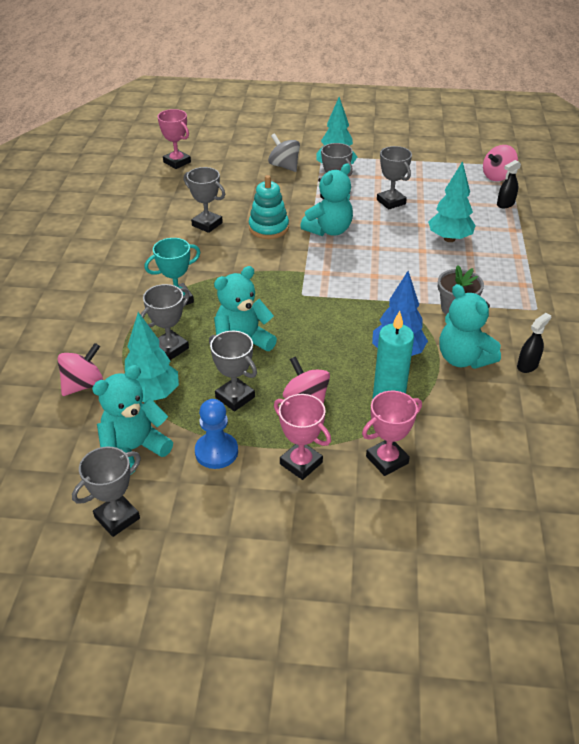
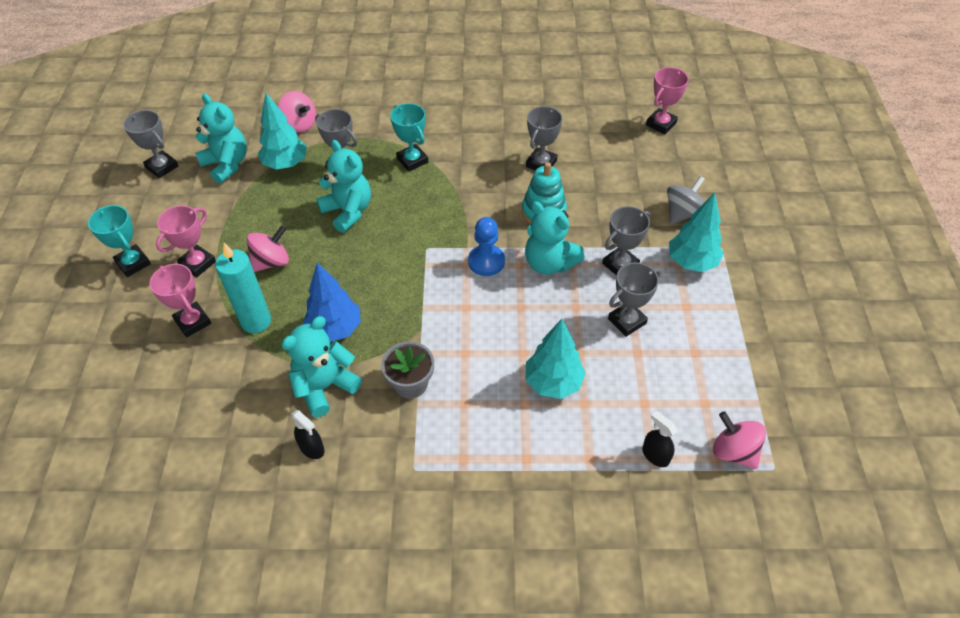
camera: 85 degrees right, 10 degrees up
blue pawn [195,399,238,469] -> blue pawn moved to [468,217,505,276]
grey trophy [209,331,257,411] -> none
none -> turquoise trophy [88,205,151,277]

